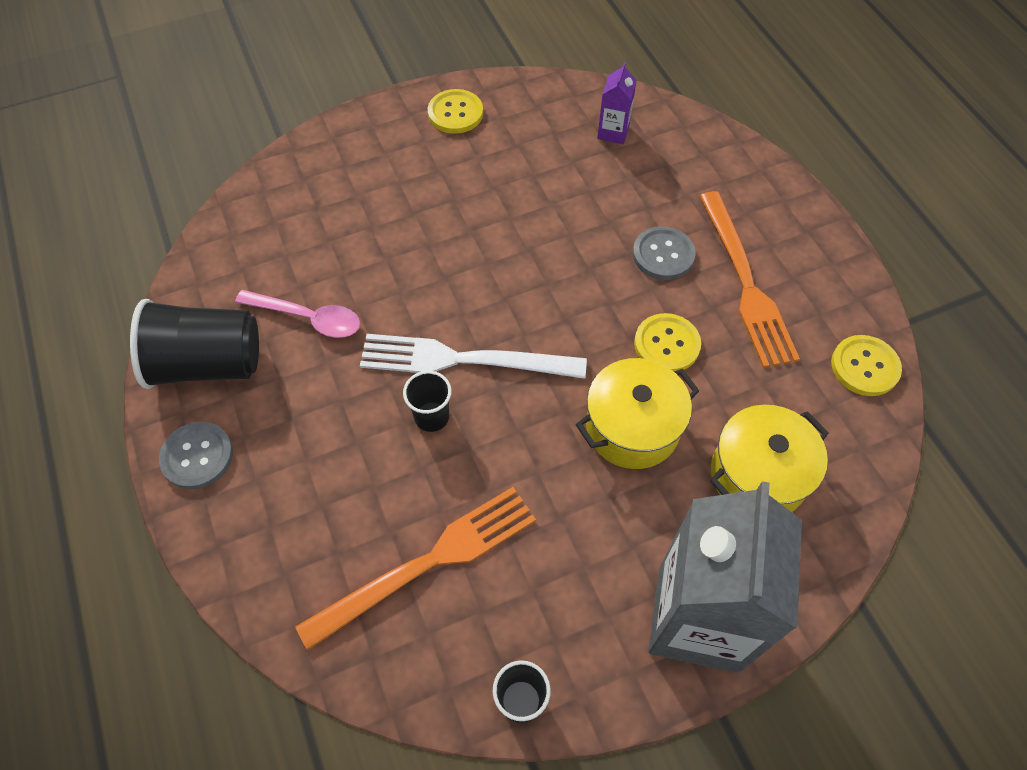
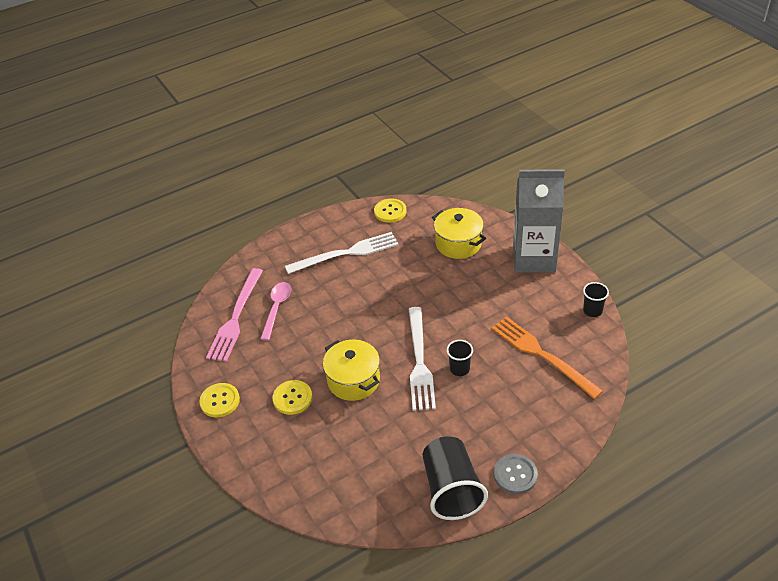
camera: 95 degrees left, 15 degrees down
pink spoon [235,290,360,338] -> pink spoon moved to [261,282,291,341]
yellow pot [576,358,699,469] -> yellow pot moved to [323,340,380,401]
purple carton [597,62,637,144] -> pink fork [206,268,263,362]
grey button [633,226,696,280] -> none
yellow button [634,313,701,371] -> yellow button moved to [272,380,312,415]
orange fork [699,191,800,368] -> white fork [285,232,399,274]

